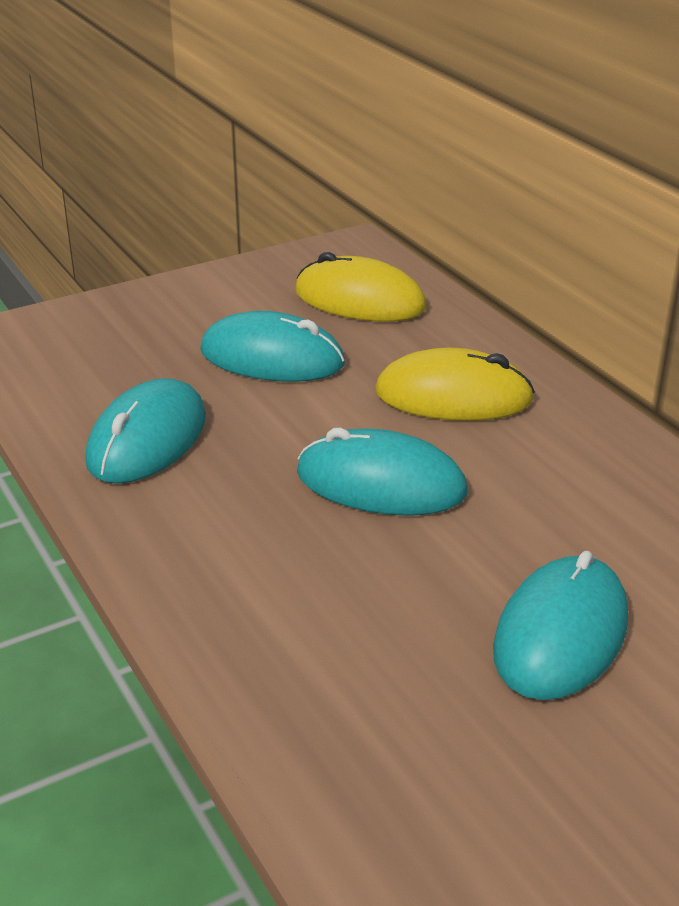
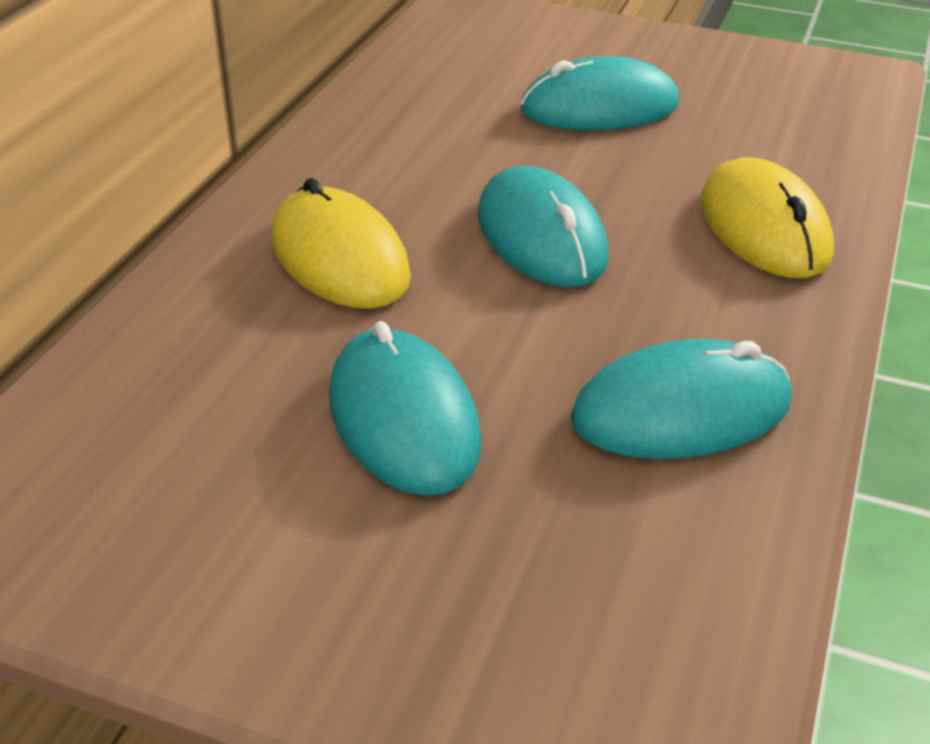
camera: 130 degrees left, 5 degrees up
yellow mouse [295,252,427,322] -> yellow mouse moved to [701,157,834,278]

